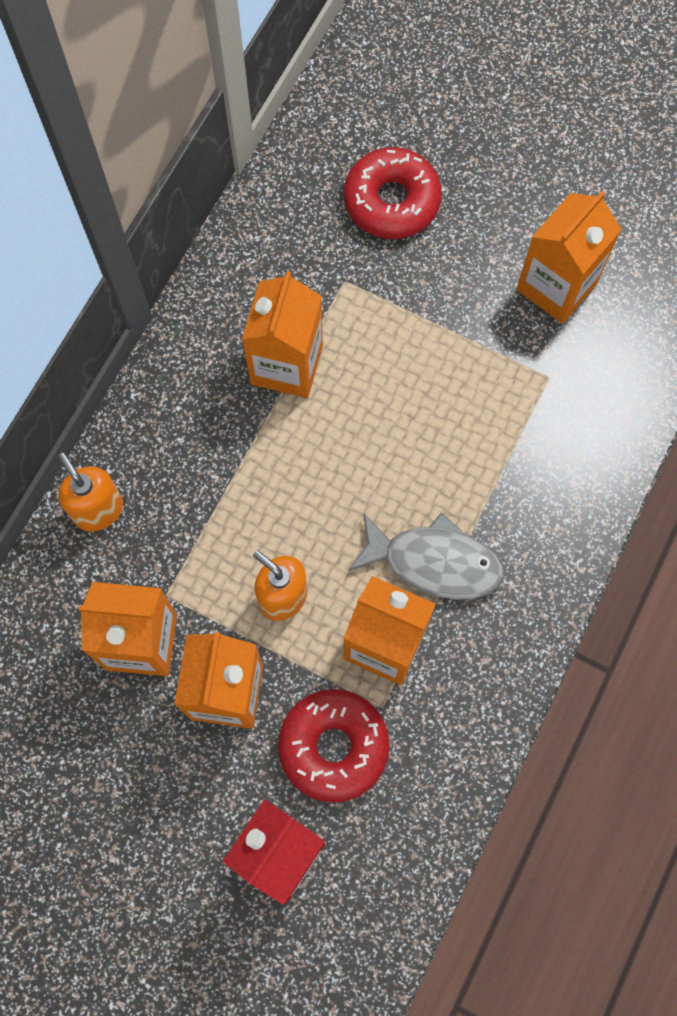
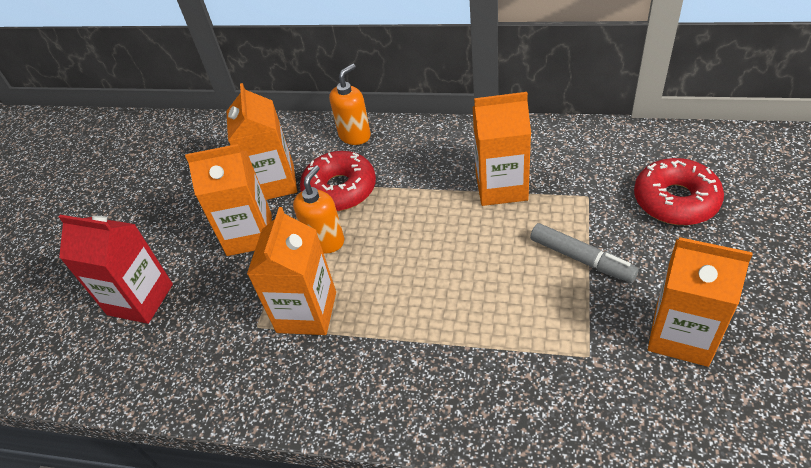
camera: 80 degrees right, 25 degrees down
red donut [278,689,390,803] -> red donut moved to [300,151,376,211]
grey fish [348,513,504,600] -> none
none -> grey marker [530,223,639,283]

